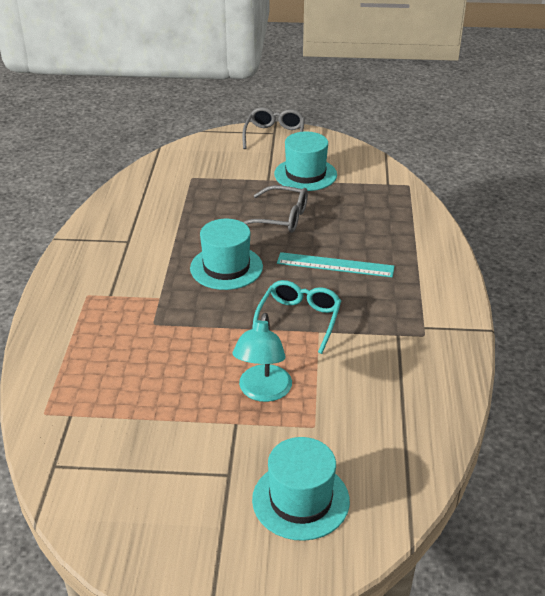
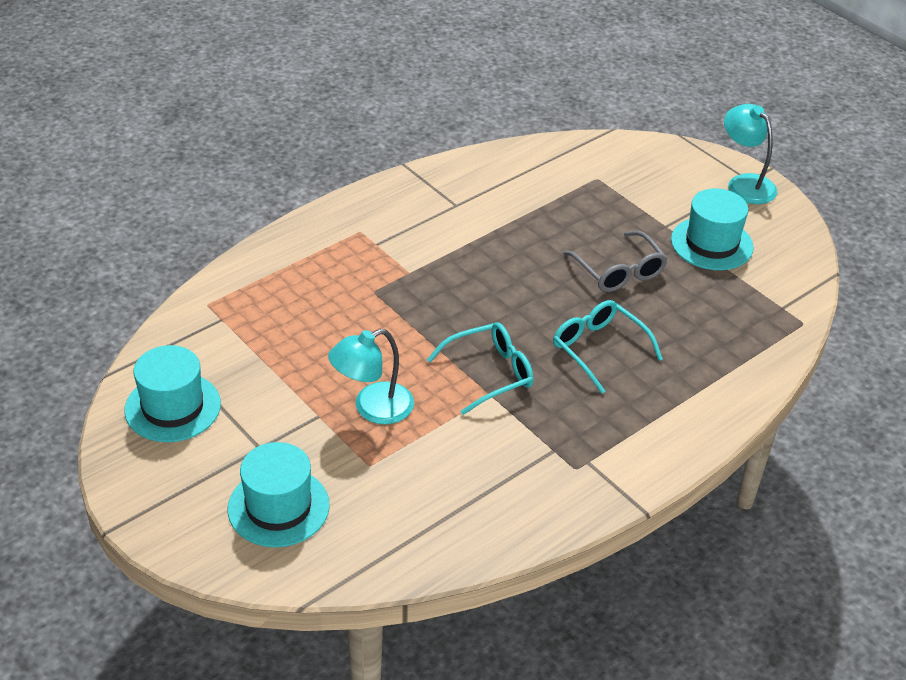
camera: 45 degrees right, 5 degrees up
turquoise hat [190,219,263,290] -> turquoise hat moved to [124,345,221,442]
grey glasses [242,107,305,149] -> turquoise lamp [724,104,777,204]
turquoise ruler [277,252,394,277] -> turquoise glasses [553,300,663,394]

